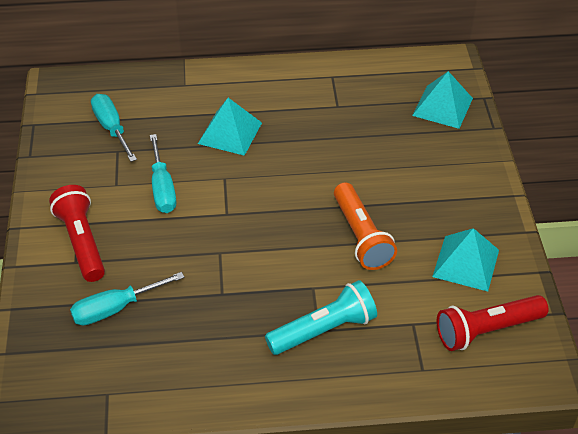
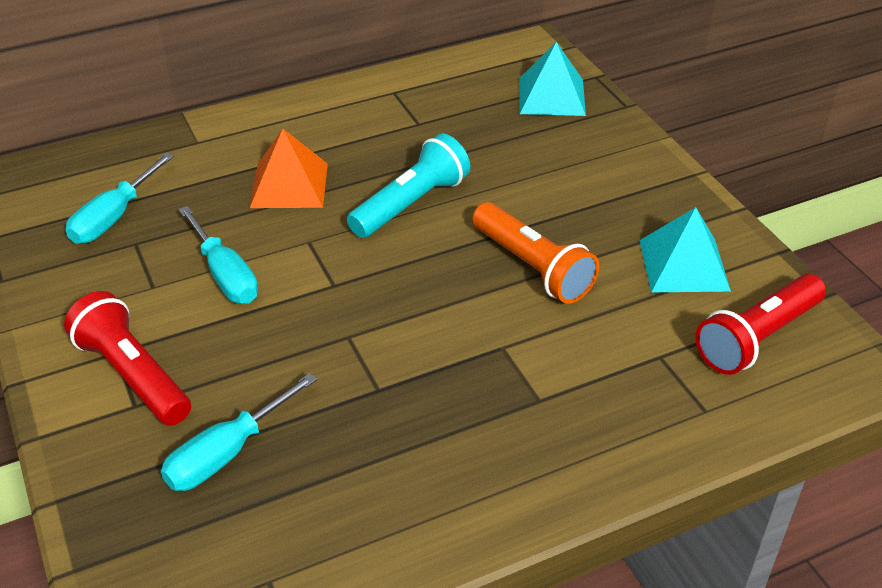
camera: 20 degrees left, 5 degrees down
turquoise screwdriver [91,94,137,162] -> turquoise screwdriver turned 105 degrees counterclockwise [65,153,174,244]
turquoise pyramid [198,98,262,156] -> orange pyramid [250,129,328,208]
turquoise flashlight [265,280,377,355] -> turquoise flashlight moved to [347,133,470,238]

